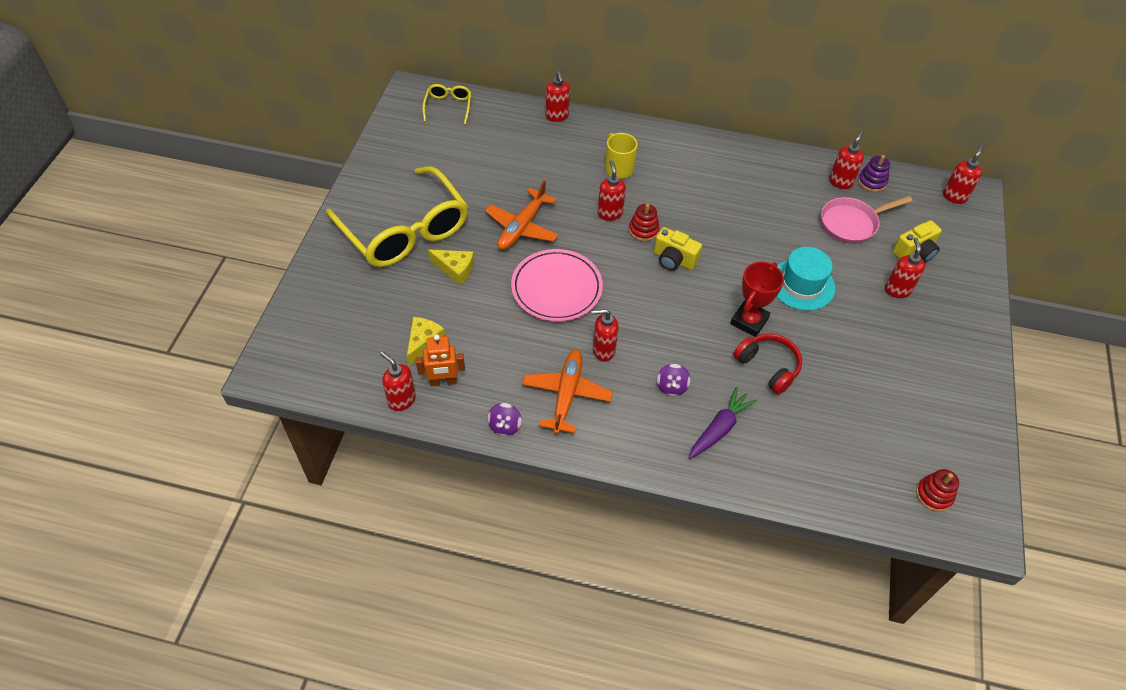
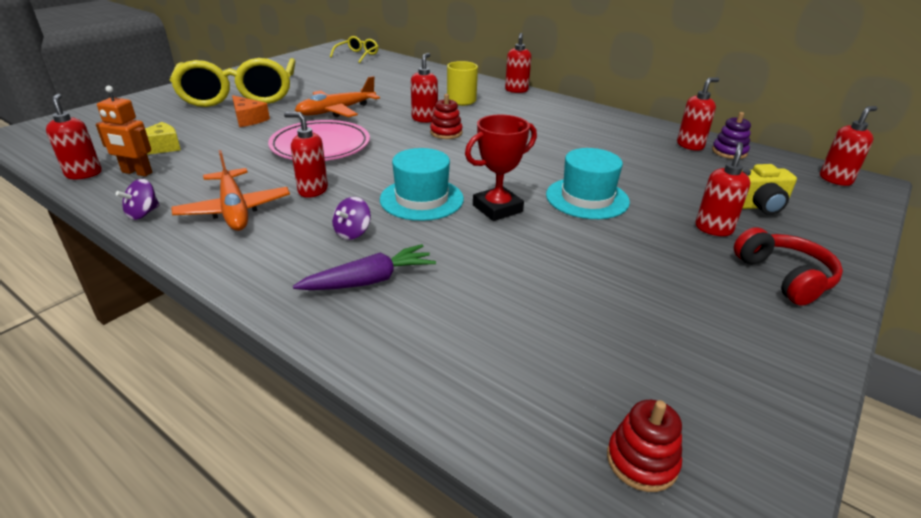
camera: 25 degrees right, 20 degrees down
yellow cheese [428,250,474,285] -> orange cheese [232,95,270,127]
orange plane [522,349,613,434] -> orange plane turned 120 degrees clockwise [171,150,290,231]
red soap dispenser [546,71,570,122] -> red soap dispenser moved to [505,33,531,93]
yellow camera [654,227,702,271] -> none
red headphones [733,333,802,395] -> red headphones moved to [734,227,843,306]
pink pan [821,196,913,244] -> none
none -> turquoise hat [380,148,464,221]

